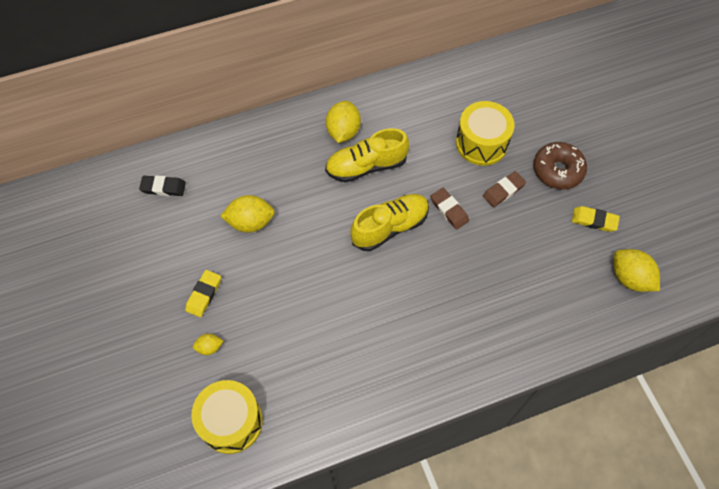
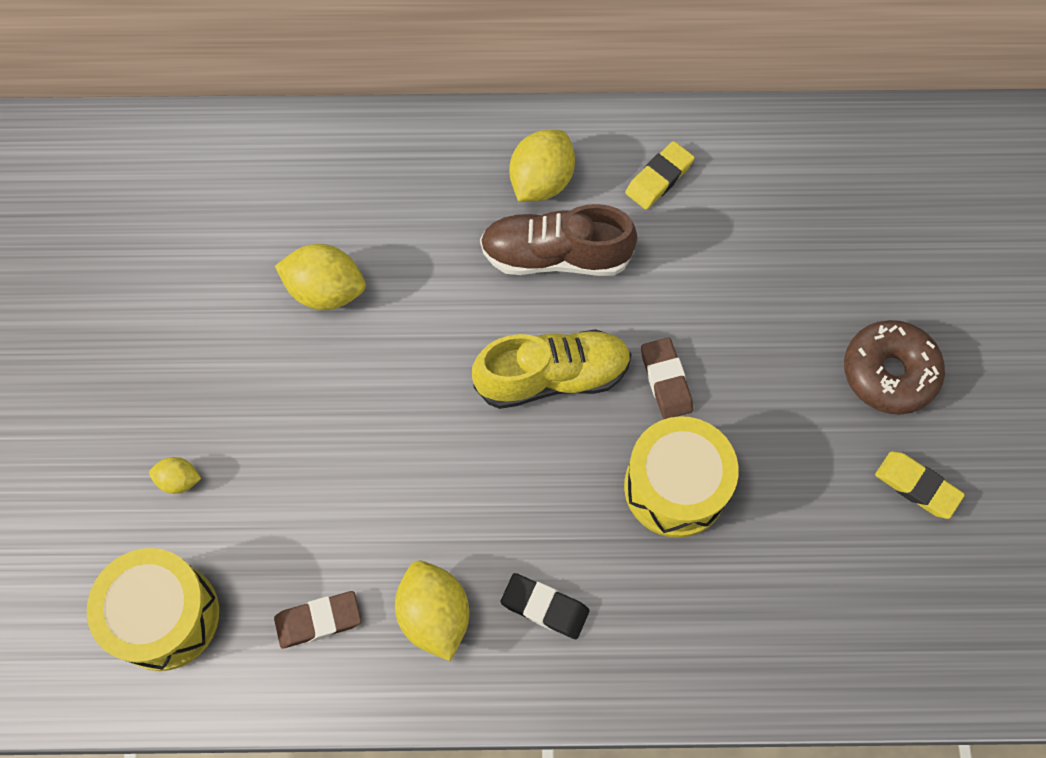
camera: 20 degrees right, 5 degrees up
black eraser [139,175,186,196] -> black eraser moved to [501,573,590,639]
yellow eraser [185,270,221,317] -> yellow eraser moved to [625,141,695,210]
yellow shoe [325,128,409,182] -> brown shoe [480,204,637,276]
yellow drum [456,101,514,166] -> yellow drum moved to [624,416,739,538]
brown eraser [483,171,526,207] -> brown eraser moved to [274,591,361,648]
yellow lemon [614,249,660,292] -> yellow lemon moved to [395,561,469,661]

